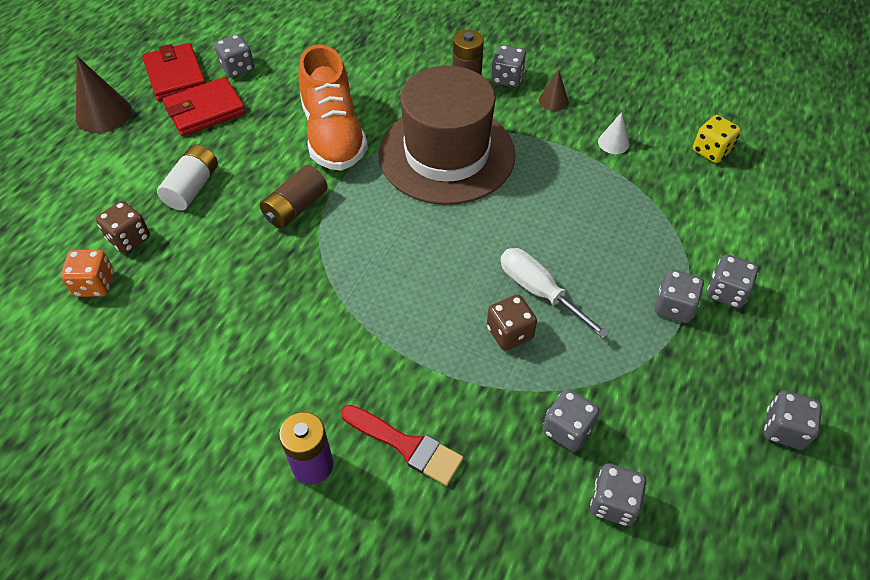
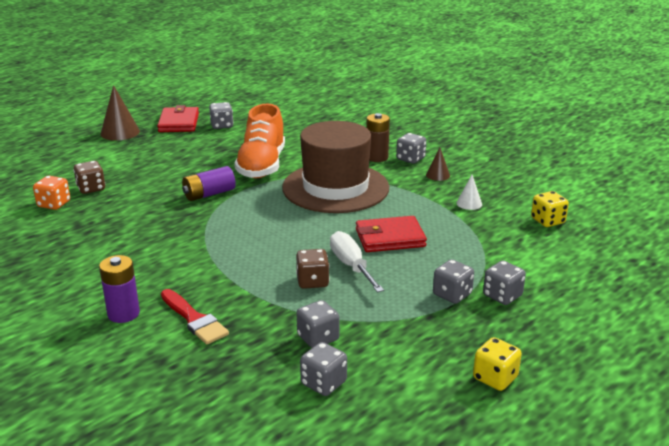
camera: 20 degrees right, 25 degrees down
white battery [157,144,218,210] -> none
red wallet [163,77,246,136] -> red wallet moved to [356,216,427,252]
brown battery [260,165,327,229] -> purple battery [182,166,236,201]
grey dice [764,390,822,450] -> yellow dice [473,337,522,391]

